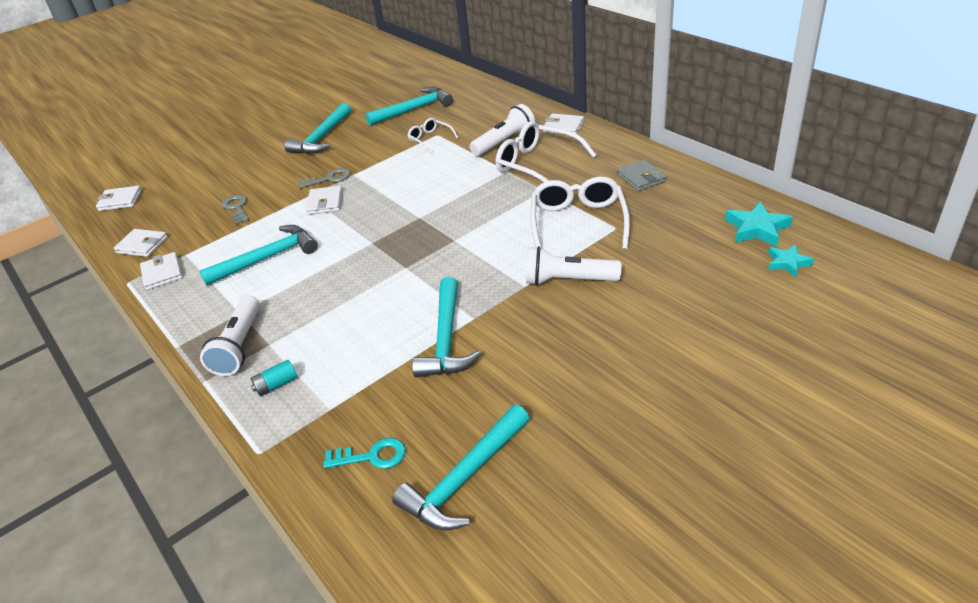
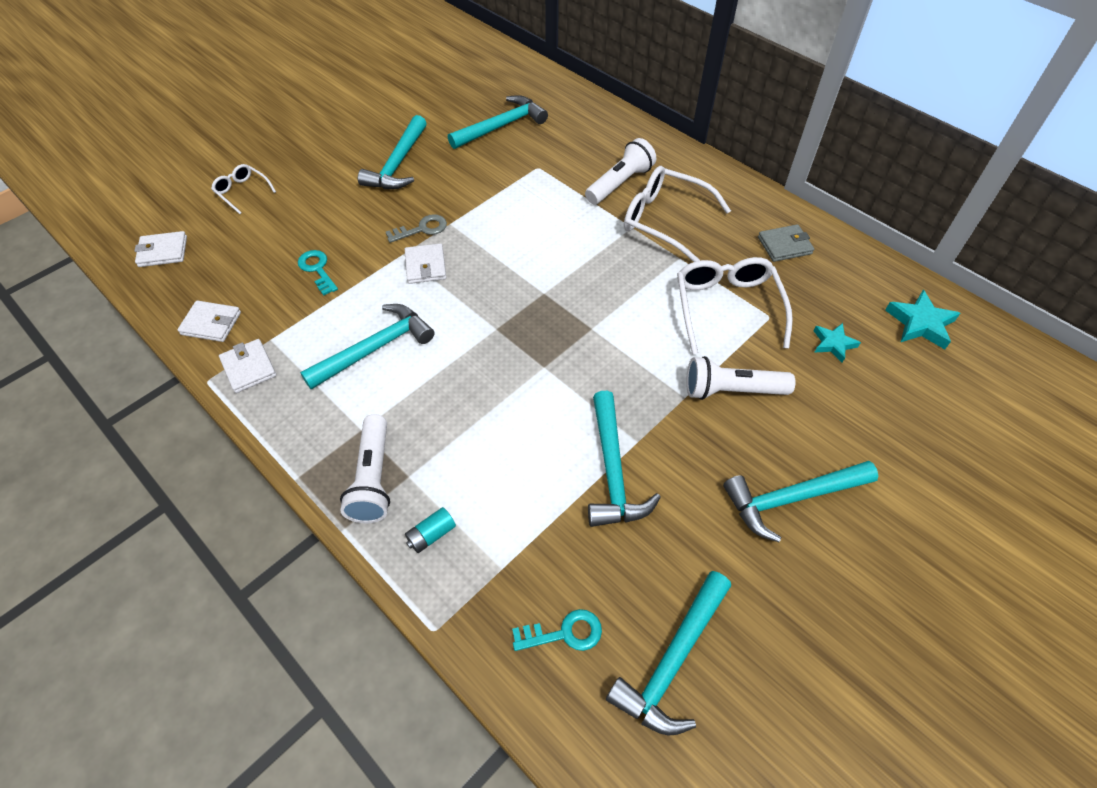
camera: 10 degrees left, 15 degrees up
grey key [222,195,249,224] -> turquoise key [298,250,338,296]
white glasses [407,118,459,153] -> white glasses moved to [211,164,276,214]
white wallet [543,113,584,134] -> none
grey wallet [617,159,666,191] -> grey wallet turned 75 degrees counterclockwise [758,224,814,262]
turquoise star [768,245,814,277] -> turquoise star moved to [814,323,861,363]
none -> turquoise hammer [723,461,878,542]

